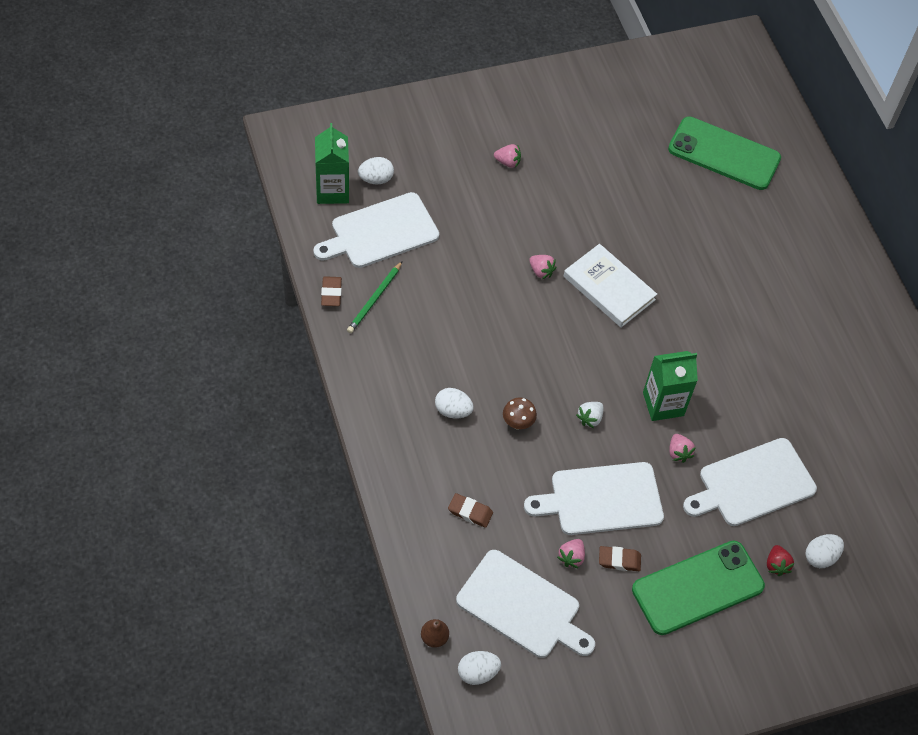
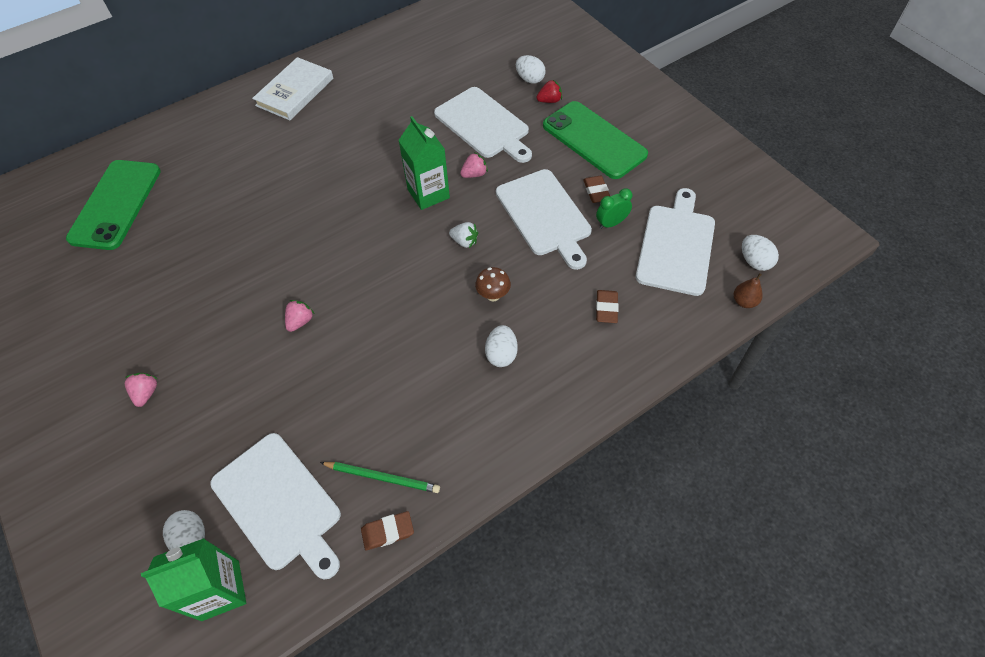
camera: 100 degrees left, 0 degrees up
pink strawberry [557,539,585,568] -> green clock [596,188,632,229]
white book [564,244,657,328] -> white book moved to [252,57,333,120]

